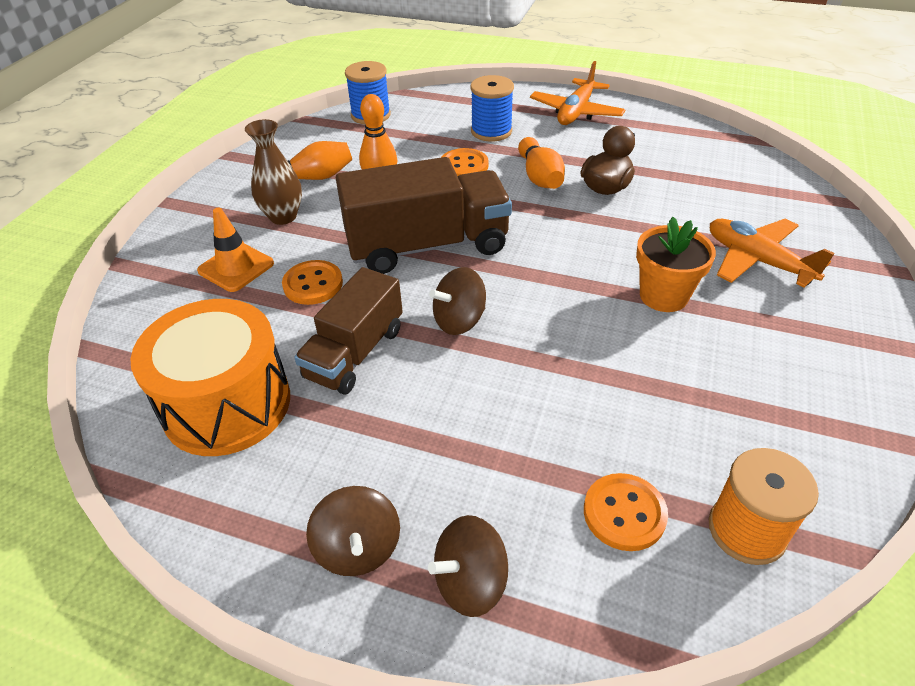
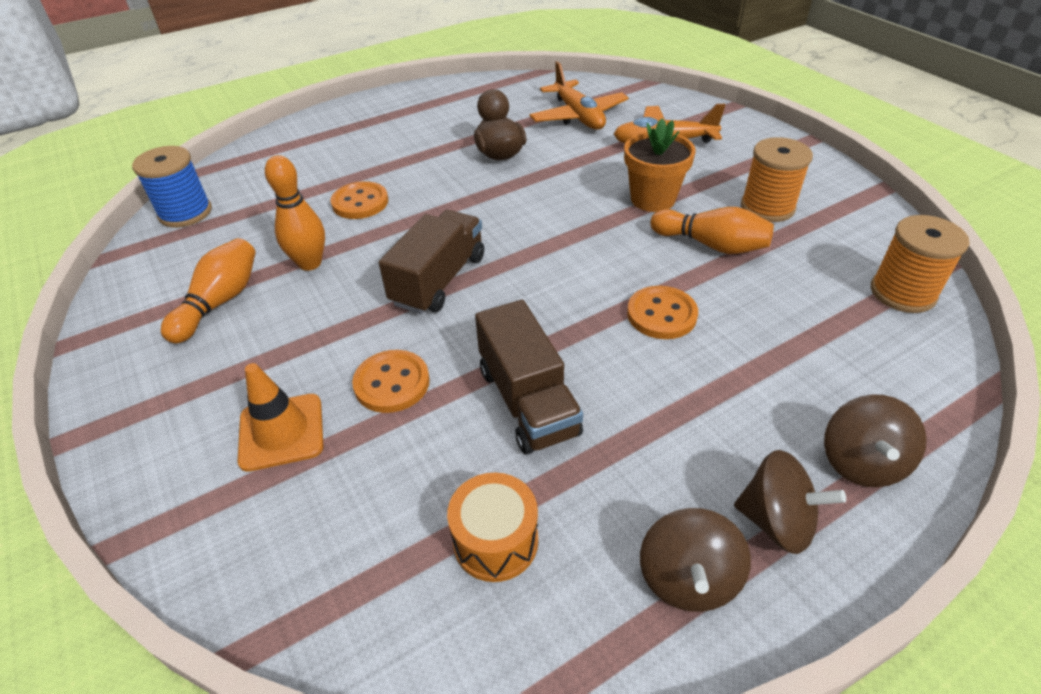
camera: 50 degrees left, 0 degrees up
orange drum [130,299,290,456] -> orange drum [447,473,538,582], size x0.52
brown vase [245,119,302,225] -> none
brown truck [336,157,512,274] -> brown truck [379,210,484,314], size x0.65
brown spinning top [429,267,486,335] -> brown spinning top moved to [640,508,751,612]
blue spool [471,75,514,142] -> none
orange bowling pin [518,137,565,189] -> orange bowling pin moved to [650,207,774,254]
orange plane [530,61,625,125] -> orange plane moved to [530,61,629,130]
orange button [584,473,668,551] -> orange button moved to [627,286,698,339]
none -> orange spool [741,137,813,222]

